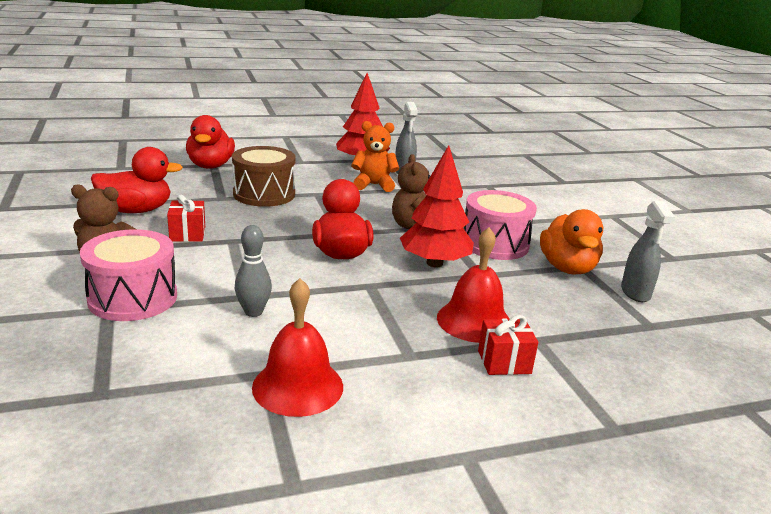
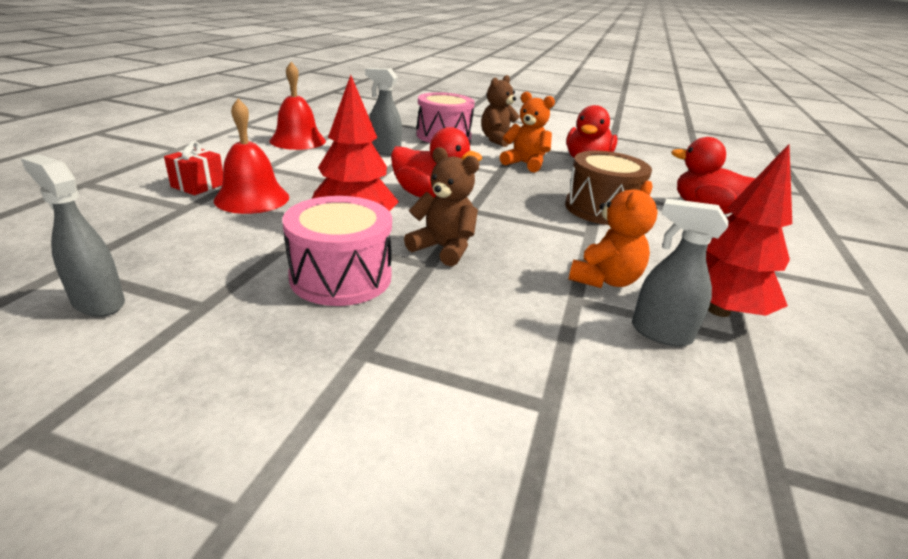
camera: 125 degrees right, 5 degrees up
red gift [167,195,205,242] -> orange teddy bear [500,92,555,172]
grey bowling pin [235,225,272,317] -> grey spray bottle [365,68,402,156]
orange duck [540,209,603,275] -> none

